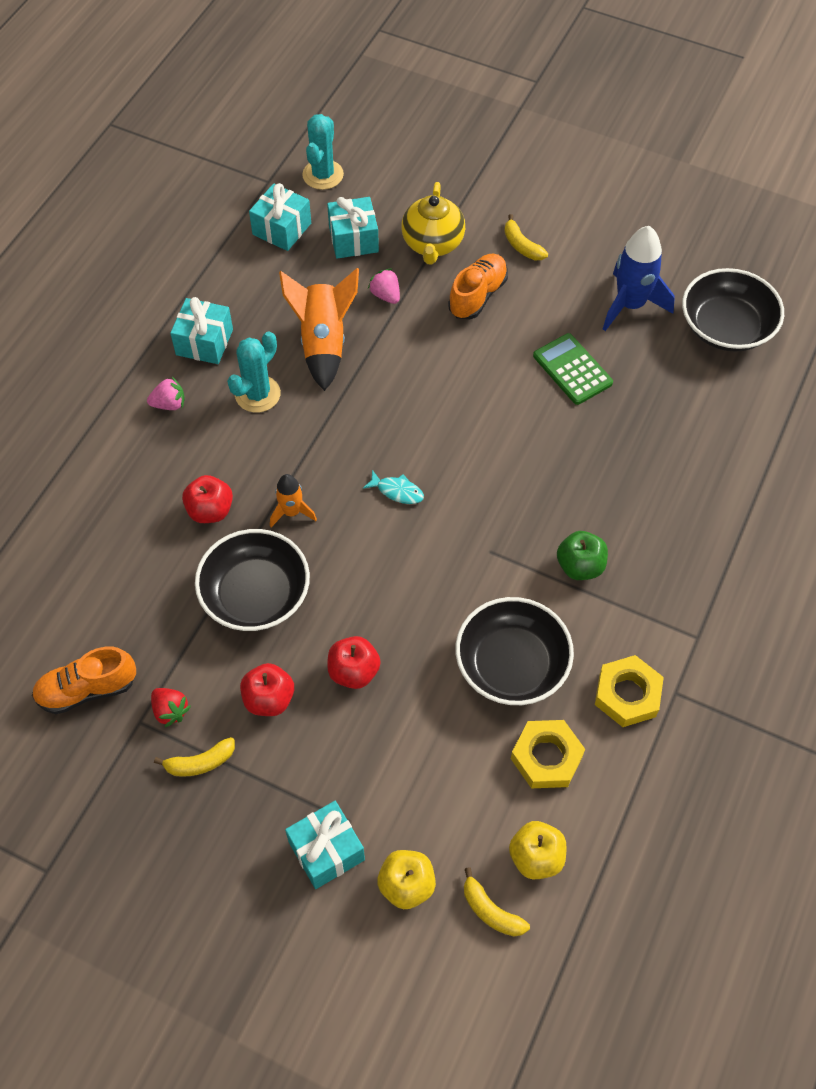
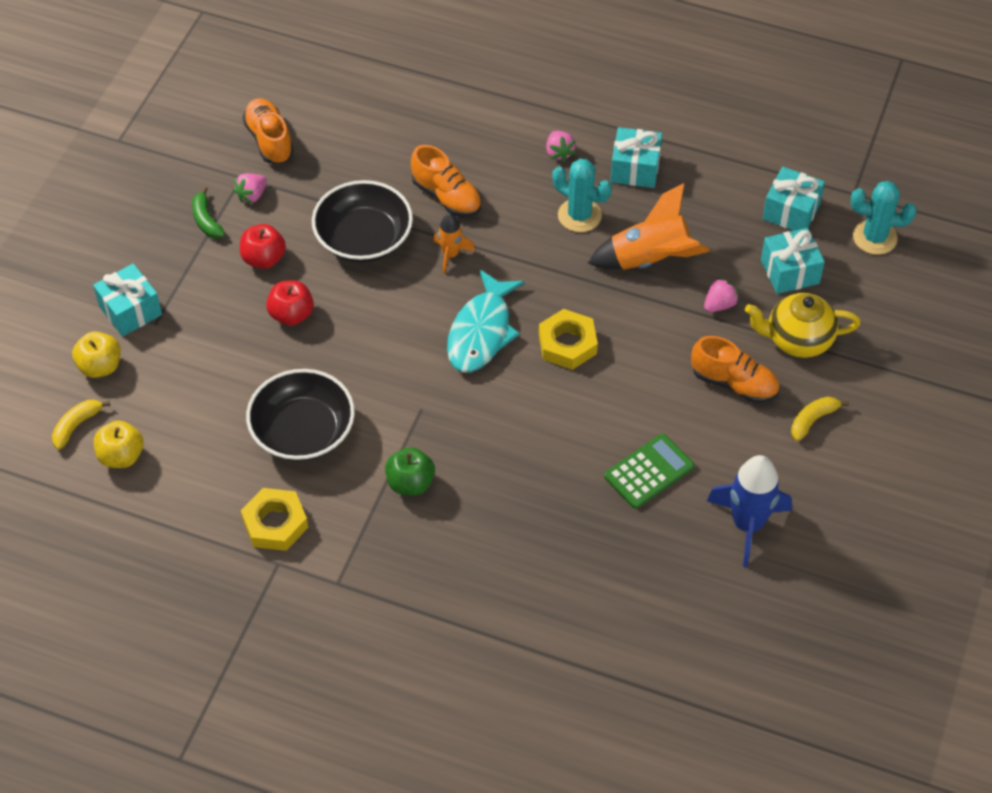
camera: 85 degrees right, 5 degrees down
red strawberry [151,688,191,727] -> pink strawberry [233,173,267,204]
yellow banana [154,737,235,777] -> green banana [192,186,225,239]
red apple [182,475,233,523] -> orange shoe [411,145,482,217]
turquoise fish [363,470,424,504] -> turquoise fish [447,269,525,372], size x2.17
yellow nut [511,720,585,788] -> yellow nut moved to [539,309,598,370]
black bowl [682,268,784,352] -> none

